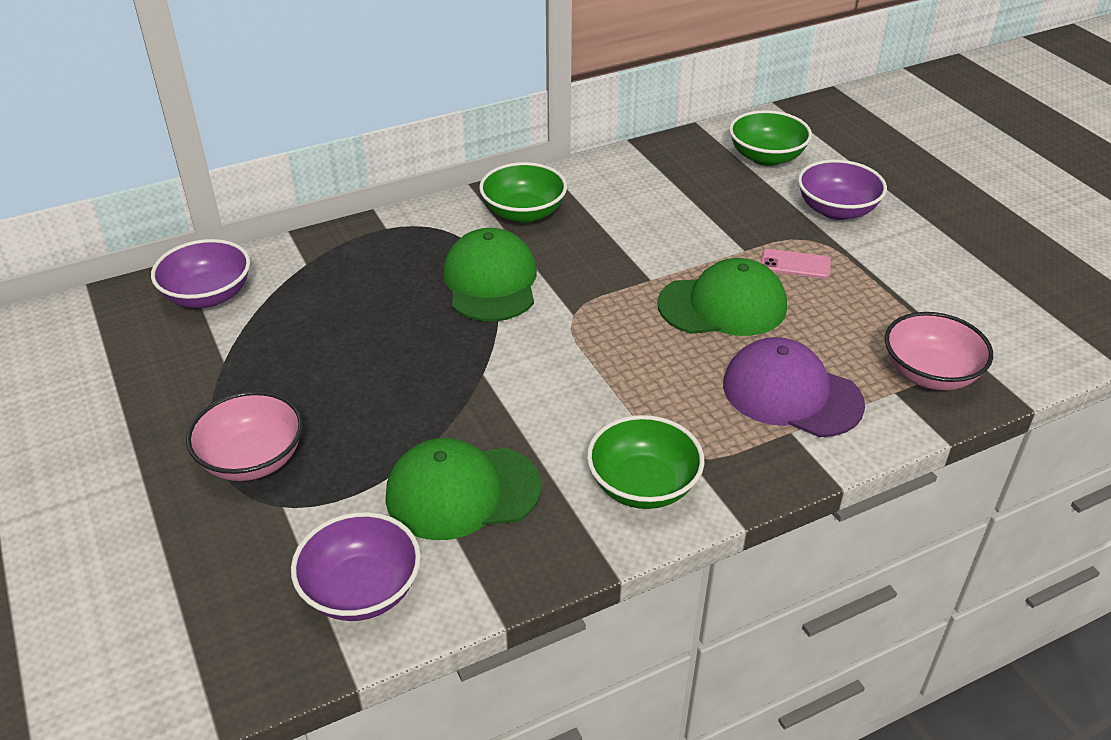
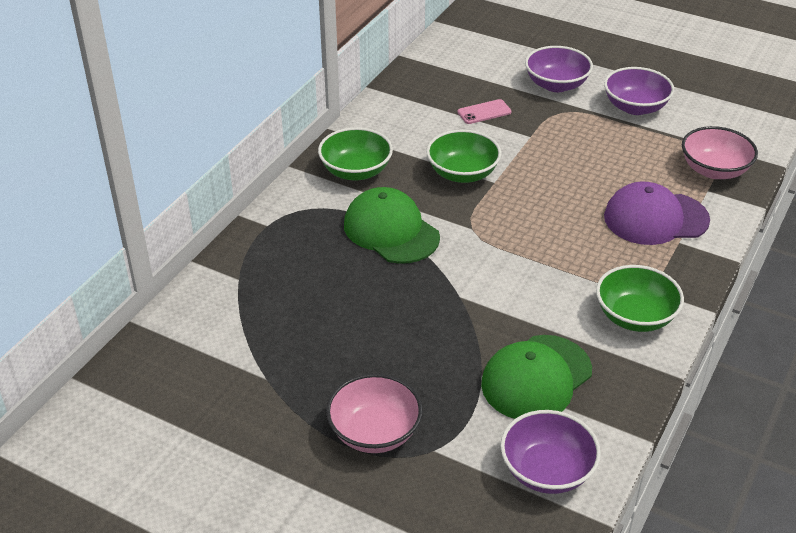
camera: 35 degrees left, 0 degrees up
purple bowl [151,239,250,308] -> purple bowl moved to [604,67,674,115]
green cap [657,258,787,336] -> none
green bowl [729,110,812,166] -> green bowl moved to [426,130,501,183]
pink phone [762,249,831,279] -> pink phone moved to [457,99,512,124]

